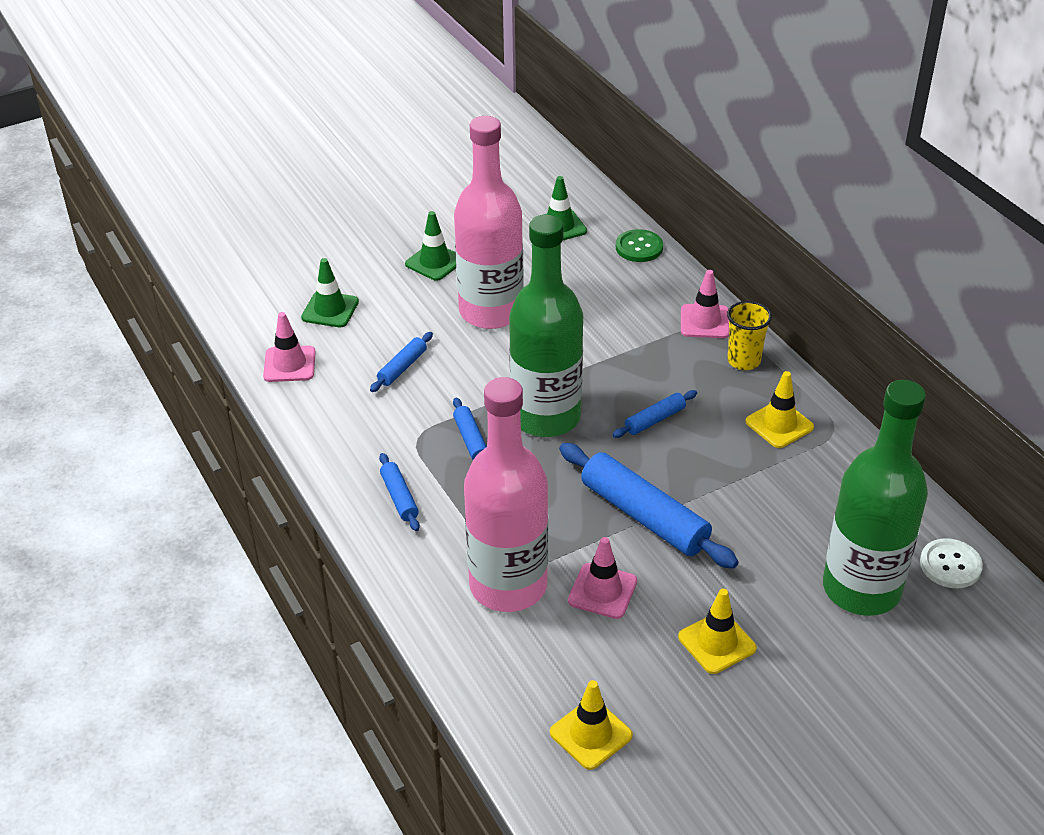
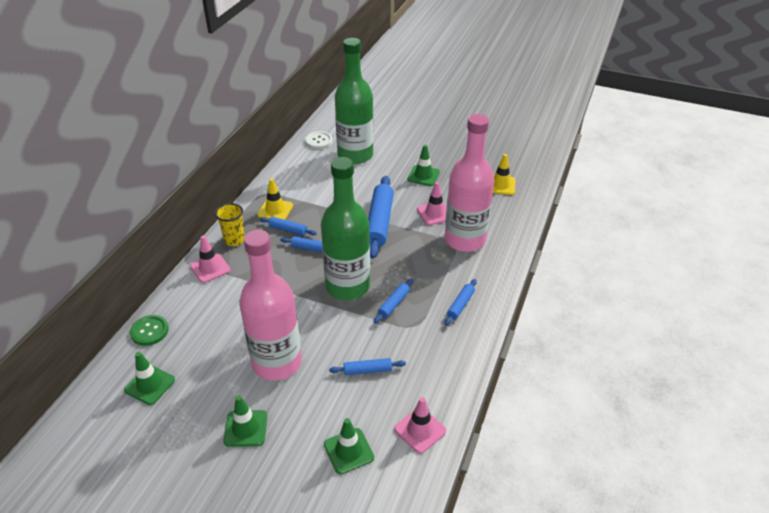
camera: 130 degrees left, 0 degrees up
yellow traffic cone [678,589,757,674] -> green traffic cone [407,145,440,186]
none -> blue rolling pin [260,217,317,236]

